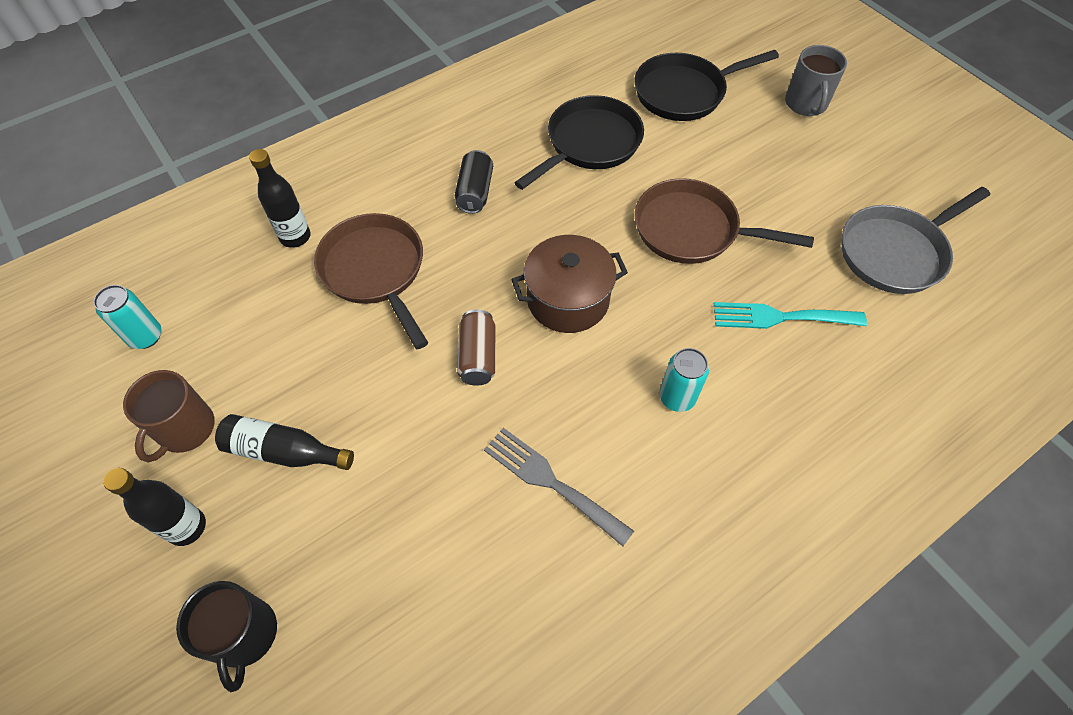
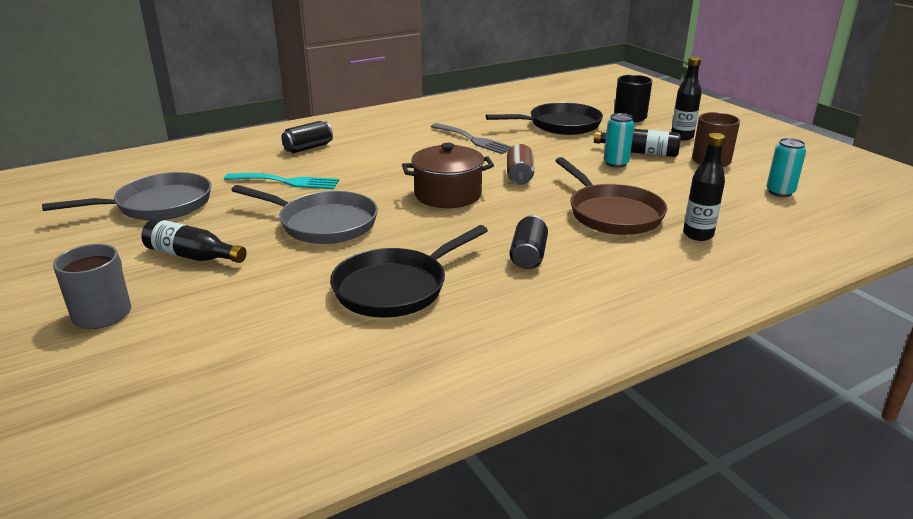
camera: 175 degrees left, 30 degrees down
black pan [635,50,779,121] -> black pan moved to [486,102,603,135]
brown pan [635,178,814,264] -> grey pan [231,185,378,244]
turquoise can [659,348,709,412] -> turquoise can moved to [604,113,634,168]
none -> black bottle [141,218,247,263]
none -> black can [282,121,333,153]

